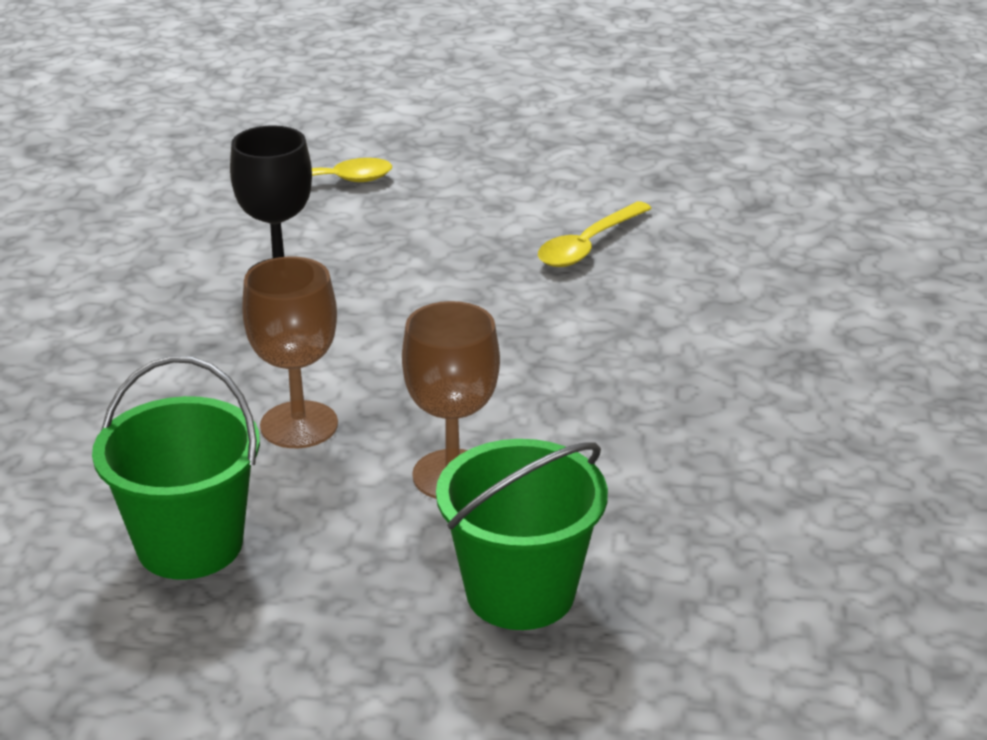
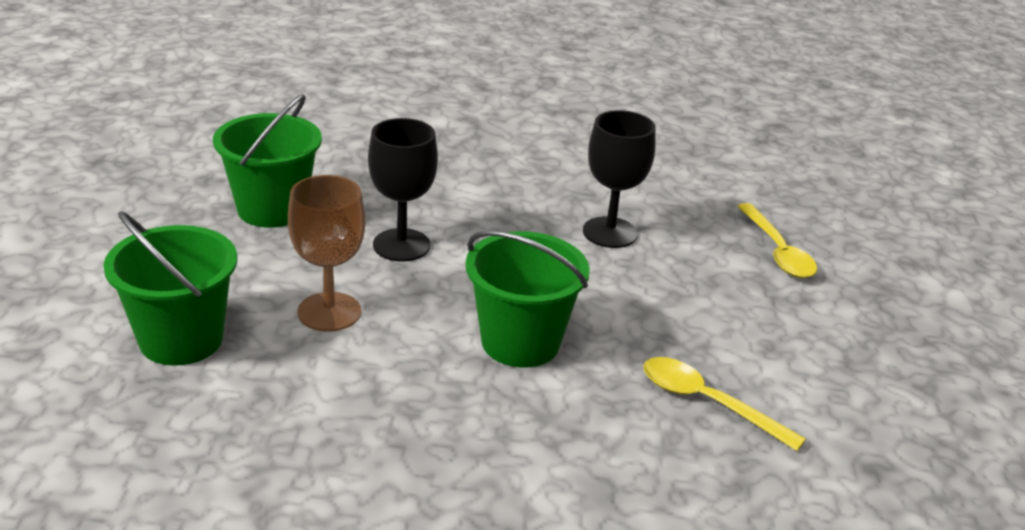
camera: 85 degrees right, 0 degrees up
brown goblet [242,257,338,448] -> black goblet [368,118,438,262]
none -> green bucket [466,231,590,367]

